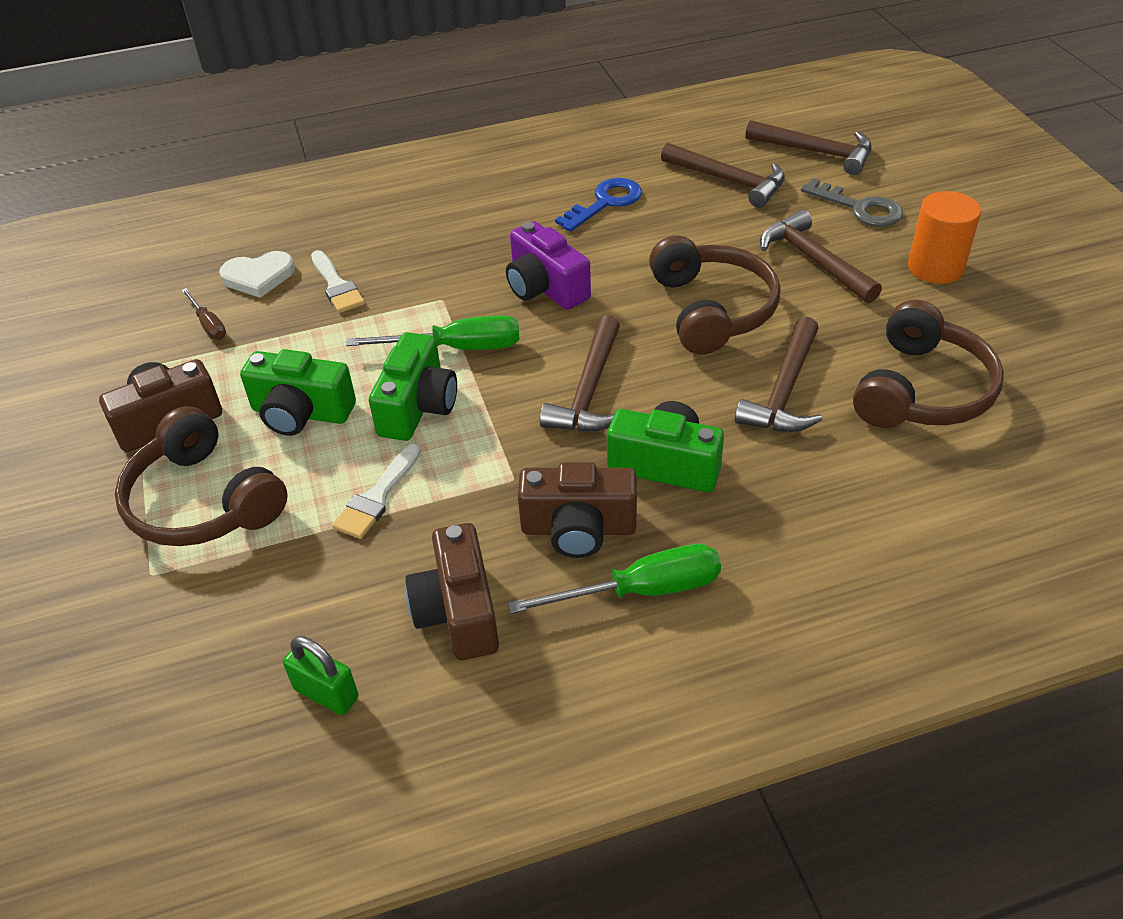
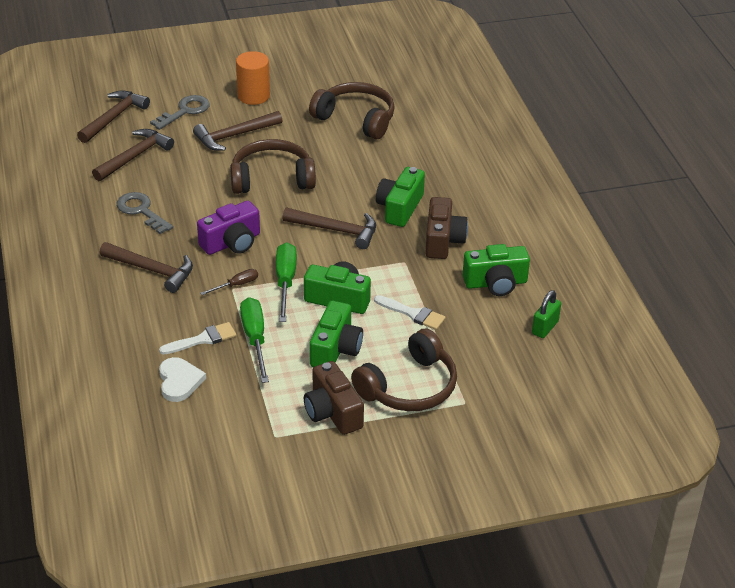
camera: 90 degrees left, 5 degrees down
brown screwdriver [181,288,226,340] -> brown screwdriver moved to [200,269,258,295]
brown camera [405,523,499,660] -> green camera [463,244,530,296]
green screwdriver [508,544,721,614] -> green screwdriver moved to [240,297,269,383]
blue key [555,178,642,232] -> grey key [117,192,173,234]
brown hammer [735,317,822,432] -> brown hammer moved to [100,242,193,293]

